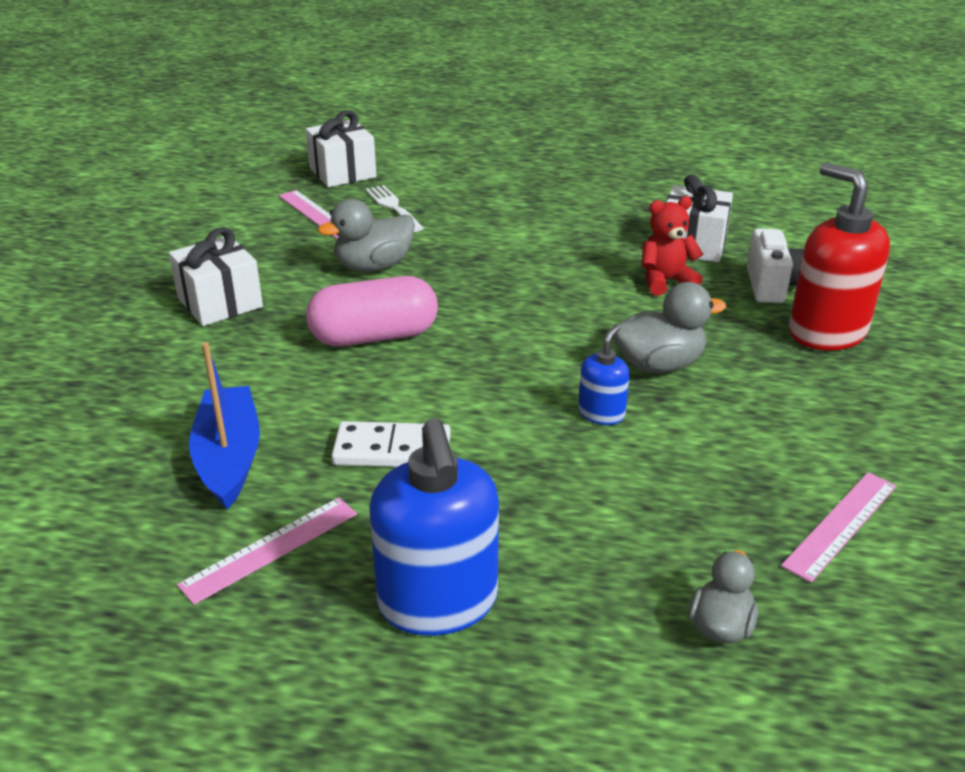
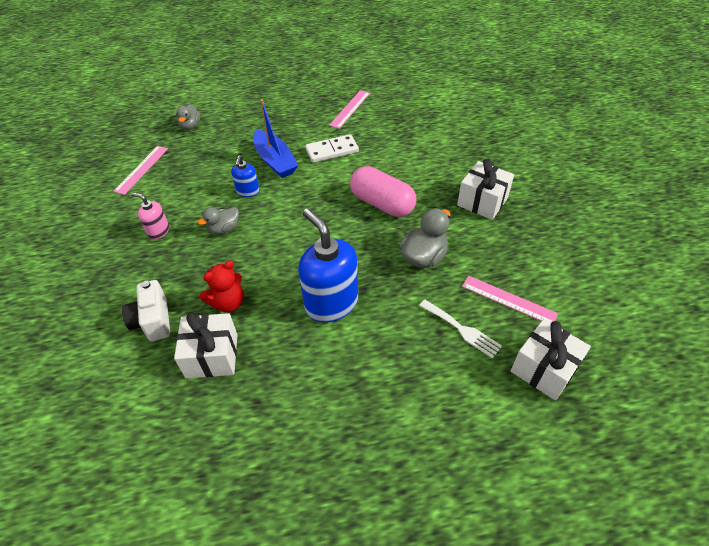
camera: 160 degrees right, 15 degrees up
blue boat [189,342,260,509] -> blue boat moved to [253,99,298,178]
pink capsule [306,276,438,346] -> pink capsule turned 75 degrees clockwise [350,166,417,217]
blue soap dispenser [370,418,499,636] -> blue soap dispenser moved to [298,208,358,323]
grey duck [613,282,726,373] -> grey duck [198,207,239,234], size x0.65
red soap dispenser [789,162,890,351] -> none
none -> pink soap dispenser [131,192,169,240]

